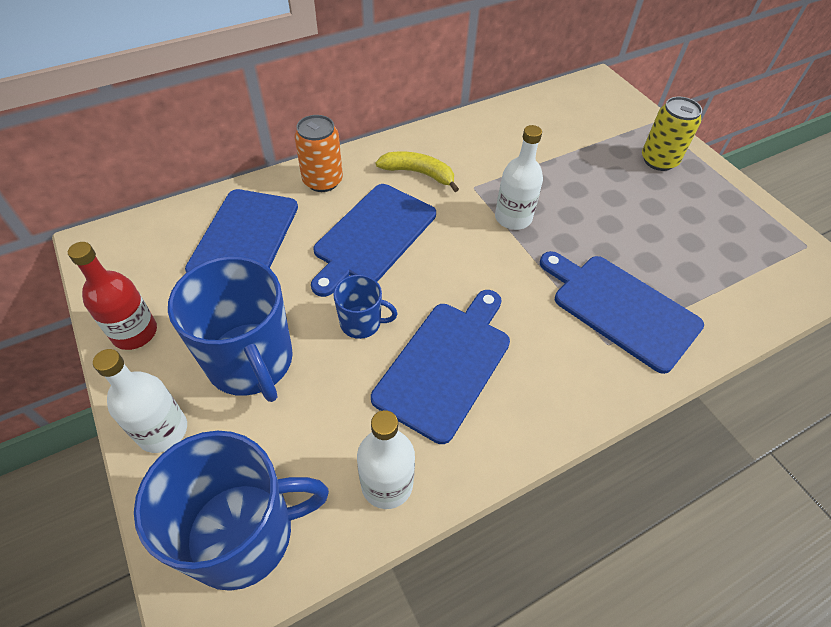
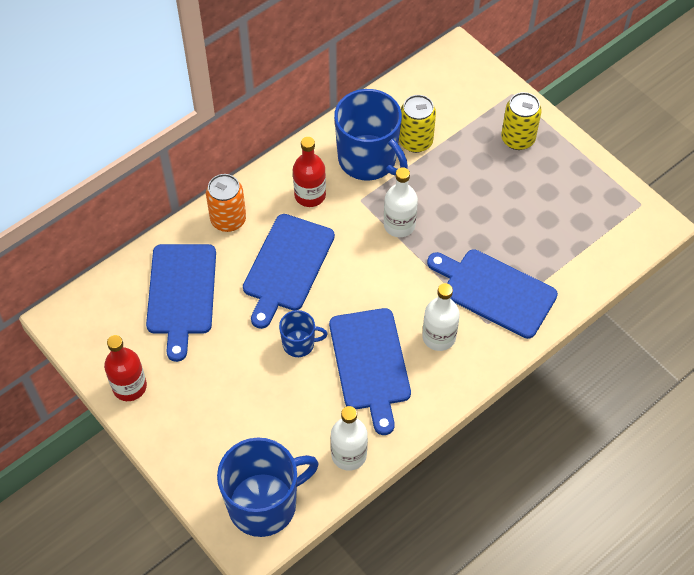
camera: 10 degrees left, 5 degrees up
white bottle [93,349,187,453] -> white bottle moved to [422,283,460,351]
blue mug [168,256,293,402] -> blue mug moved to [334,89,408,180]
blue cutting board [371,290,510,444] -> blue cutting board turned 150 degrees clockwise [329,308,411,435]
yellow banana [376,152,459,192] -> red bottle [293,137,326,207]
none -> yellow can [399,95,436,153]

